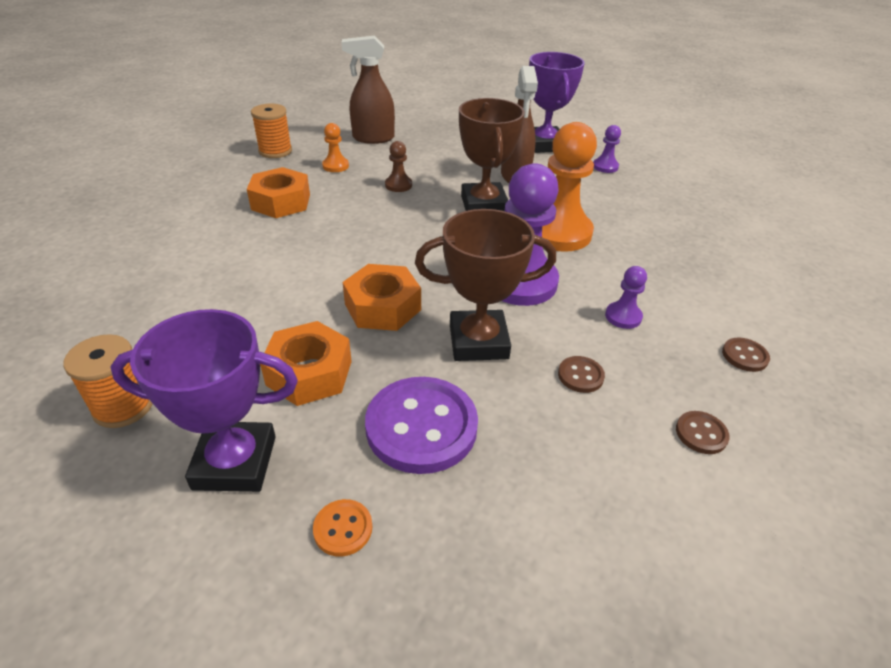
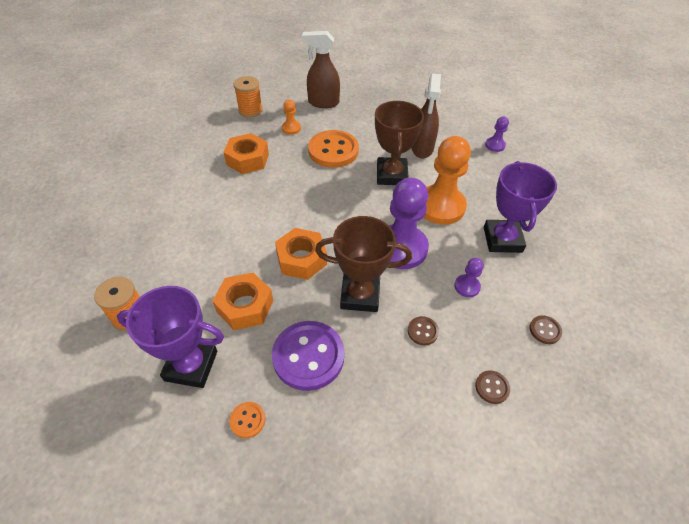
camera: 10 degrees right, 10 degrees up
brown pawn [385,141,412,192] -> orange button [308,130,359,168]
purple trophy [529,52,585,153] -> purple trophy moved to [484,161,557,253]

